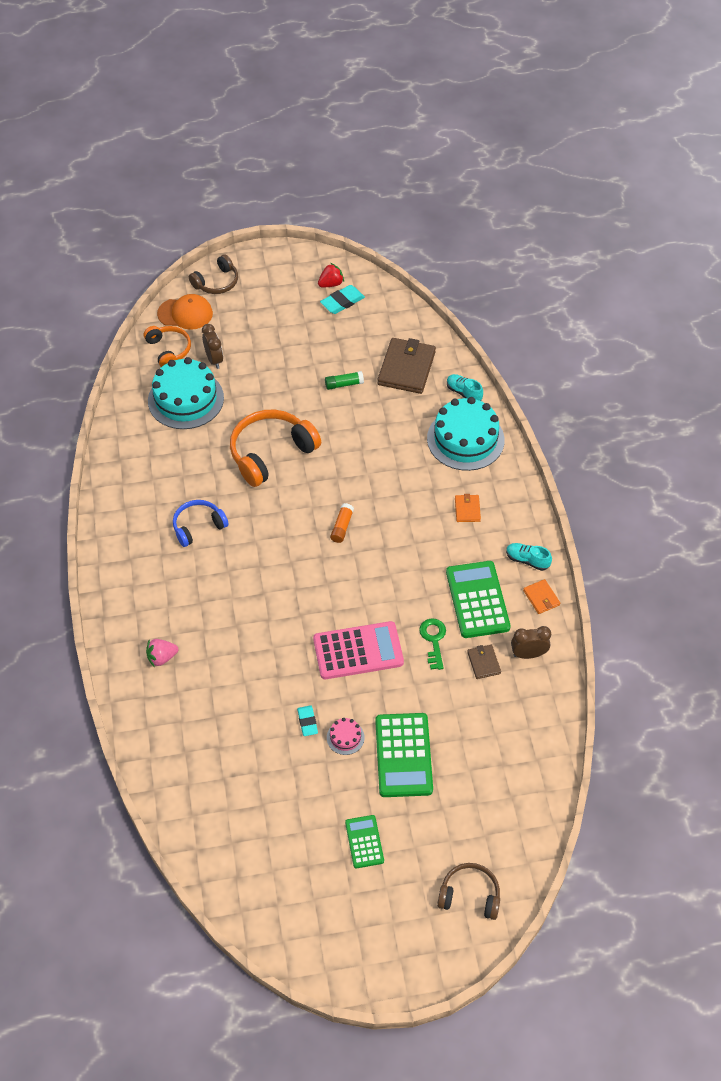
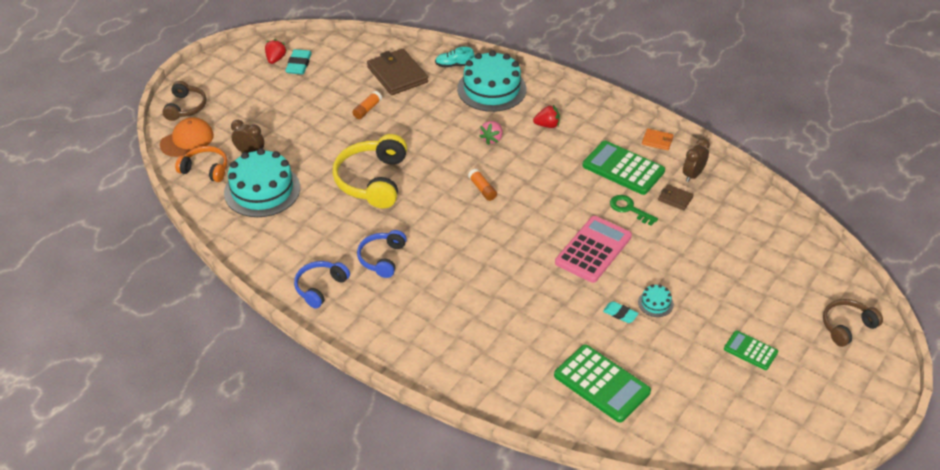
camera: 45 degrees left, 10 degrees down
pink strawberry [146,639,178,668] -> pink strawberry moved to [479,121,502,145]
orange headphones [230,410,321,487] -> yellow headphones [332,134,407,208]
green glue stick [325,371,364,390] -> orange glue stick [352,91,382,119]
pink cake [327,718,365,755] -> turquoise cake [638,284,674,317]
green calculator [375,713,433,797] -> green calculator moved to [554,344,651,422]
orange wallet [455,494,481,522] -> red strawberry [533,105,560,128]
turquoise shoe [506,543,552,571] -> none
none -> blue headphones [294,261,350,309]

